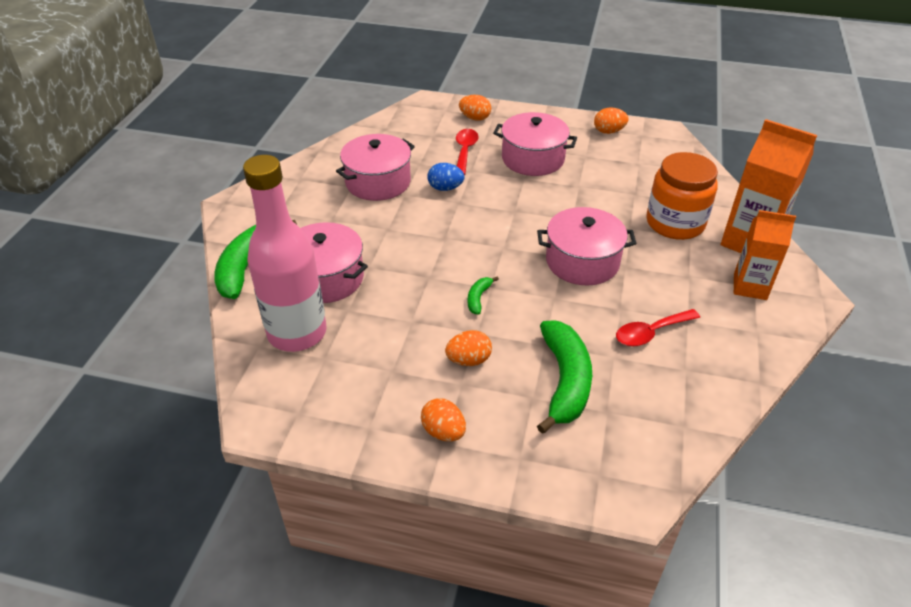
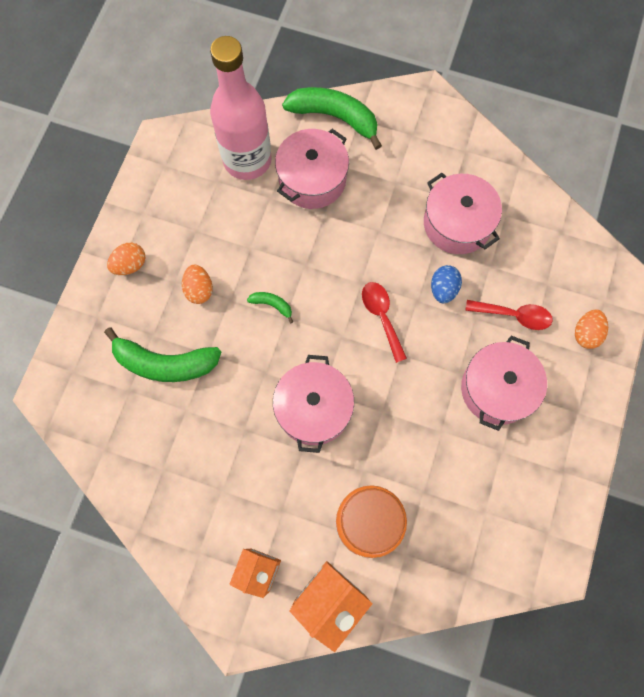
camera: 95 degrees right, 30 degrees up
orange egg [594,107,628,134] -> none
red spoon [616,309,700,347] -> red spoon moved to [362,282,407,363]

